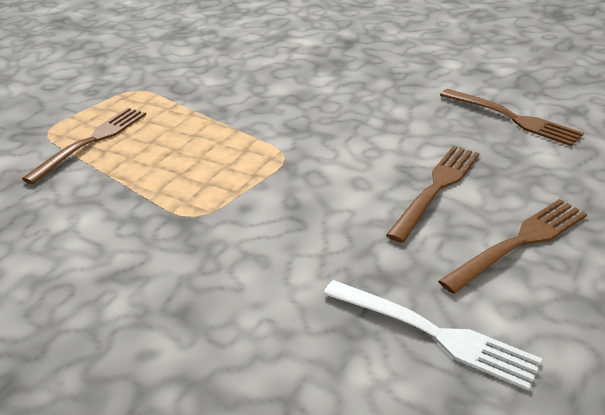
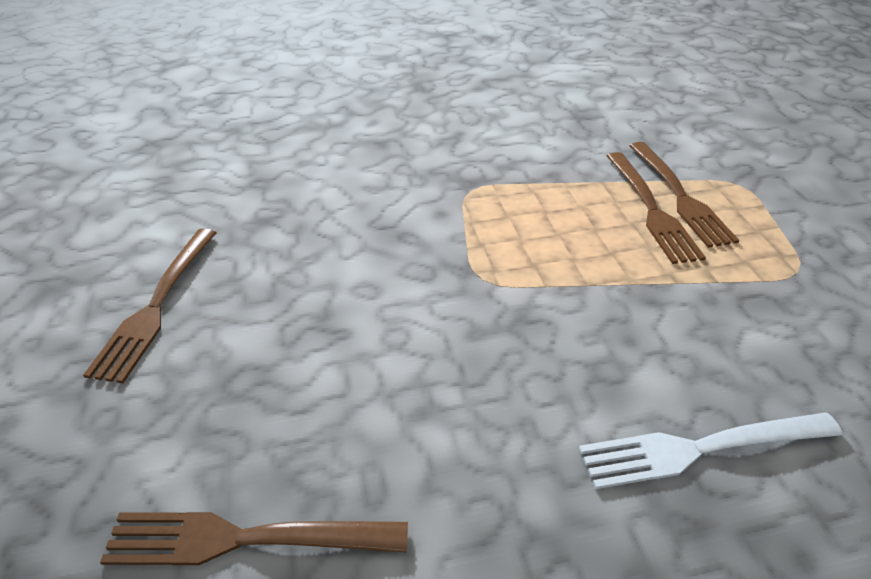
camera: 135 degrees right, 5 degrees up
white fork [323,280,542,391] -> white fork moved to [579,413,842,489]
brown fork [386,146,480,243] -> brown fork moved to [607,152,706,264]

